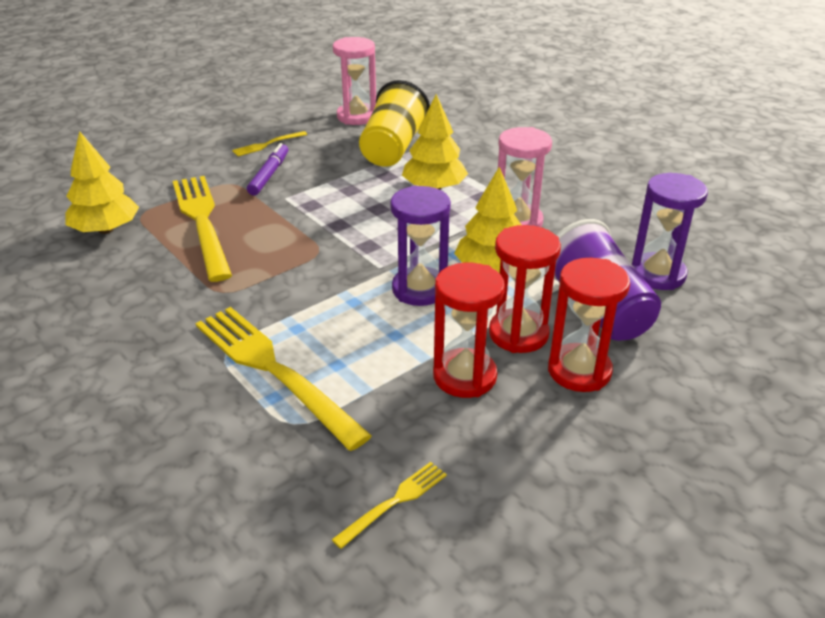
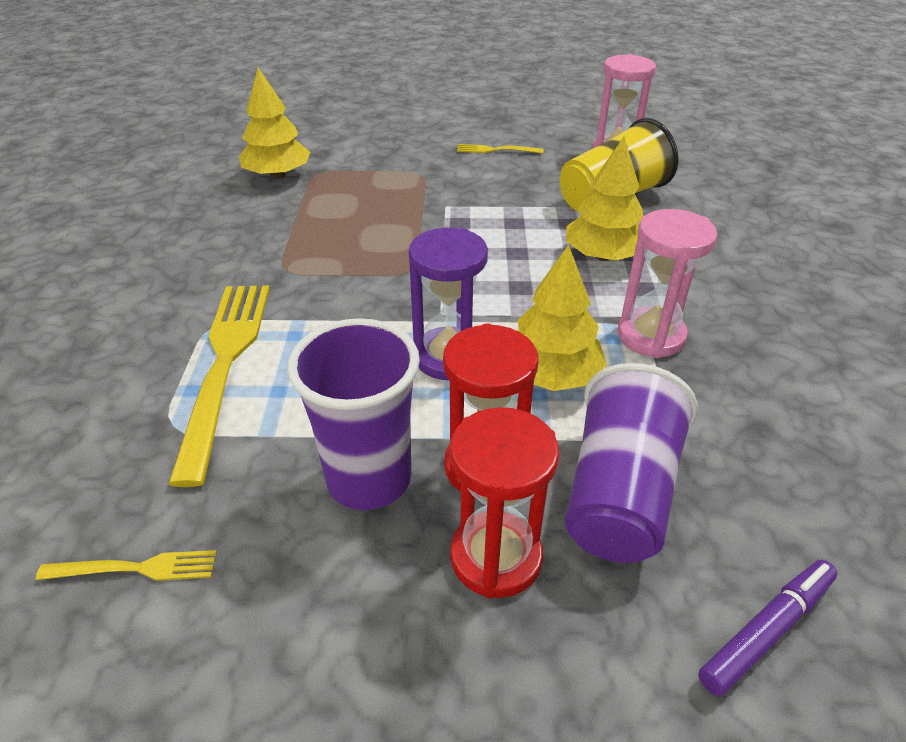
camera: 40 degrees right, 5 degrees up
yellow fork [173,176,232,282] -> none
purple marker [247,143,288,196] -> purple marker moved to [698,560,837,696]
red hourglass [433,263,505,398] -> purple cup [287,318,420,510]
purple hourglass [632,173,708,290] -> none

